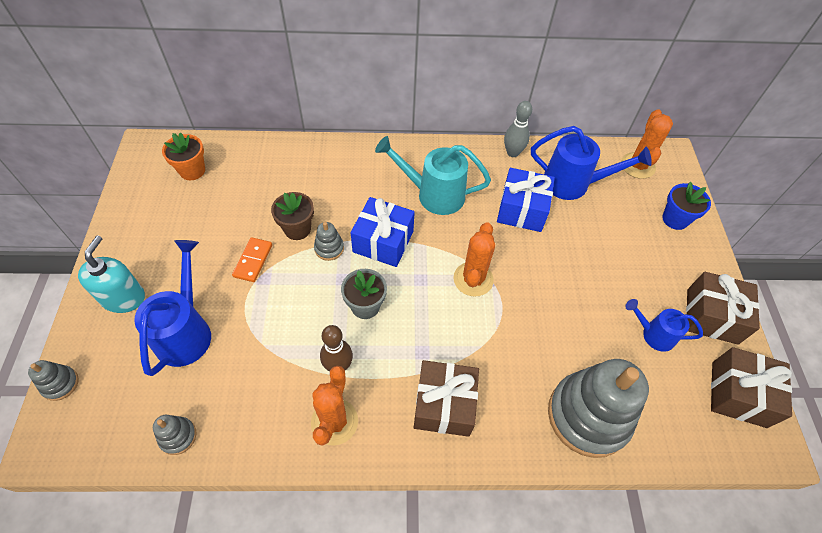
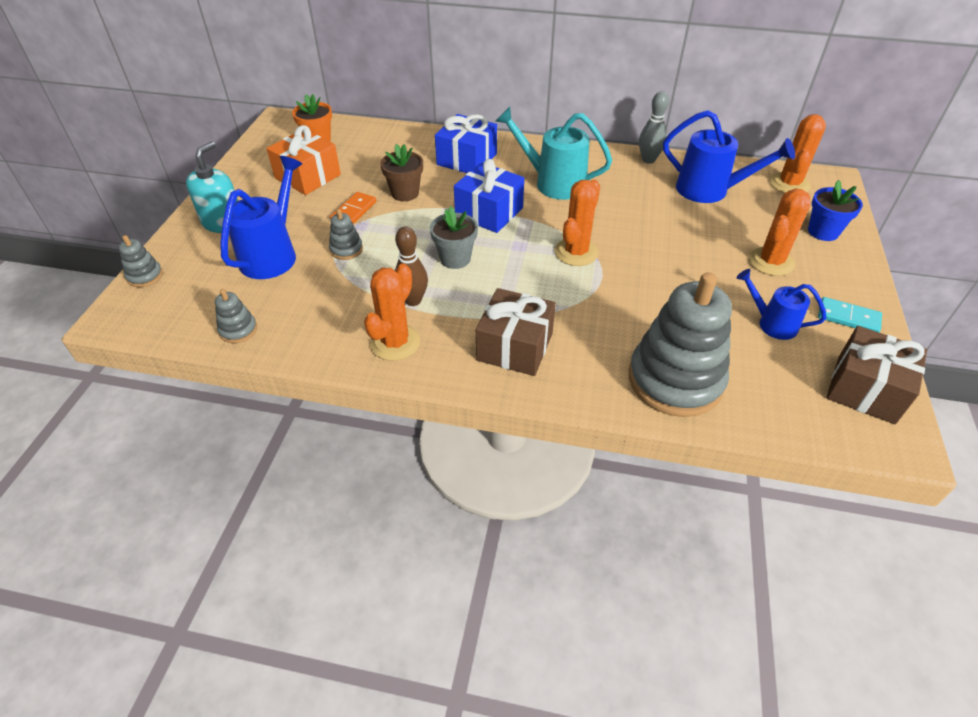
camera: 15 degrees right, 10 degrees down
grey stacking toy [314,222,344,261] -> grey stacking toy moved to [329,209,363,260]
blue gift [497,168,555,232] -> blue gift moved to [435,114,497,173]
brown gift [686,272,760,345] -> turquoise domino [818,297,882,332]
none -> orange gift [267,125,341,195]
none -> orange cactus [749,189,811,276]

